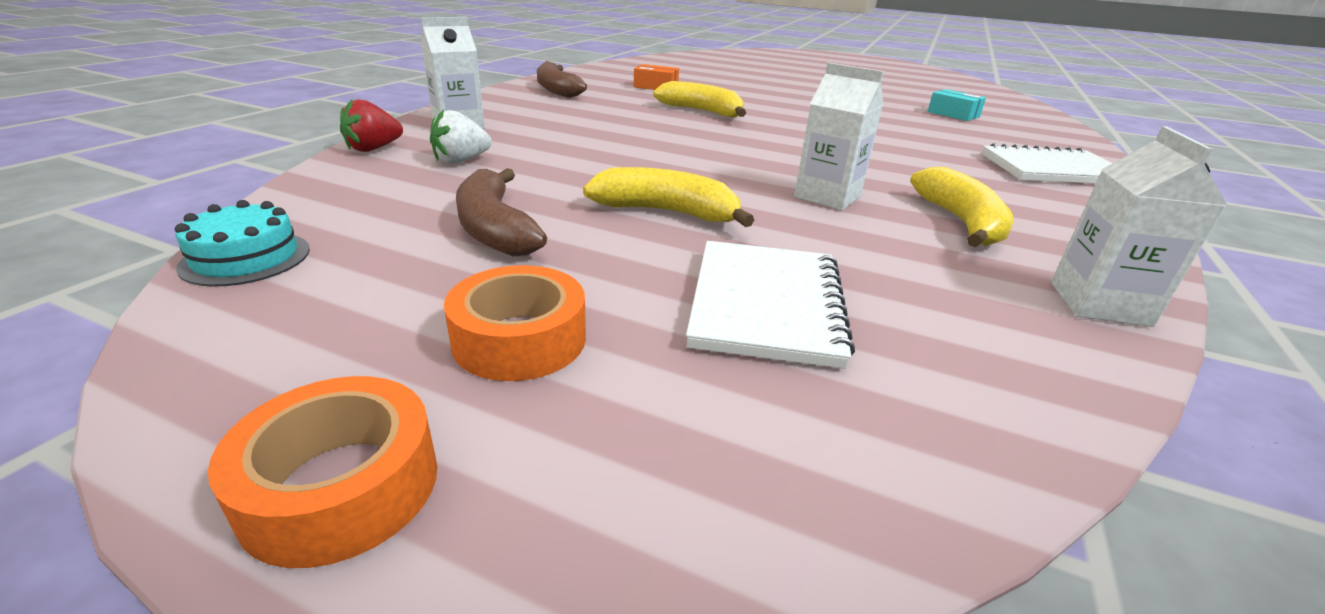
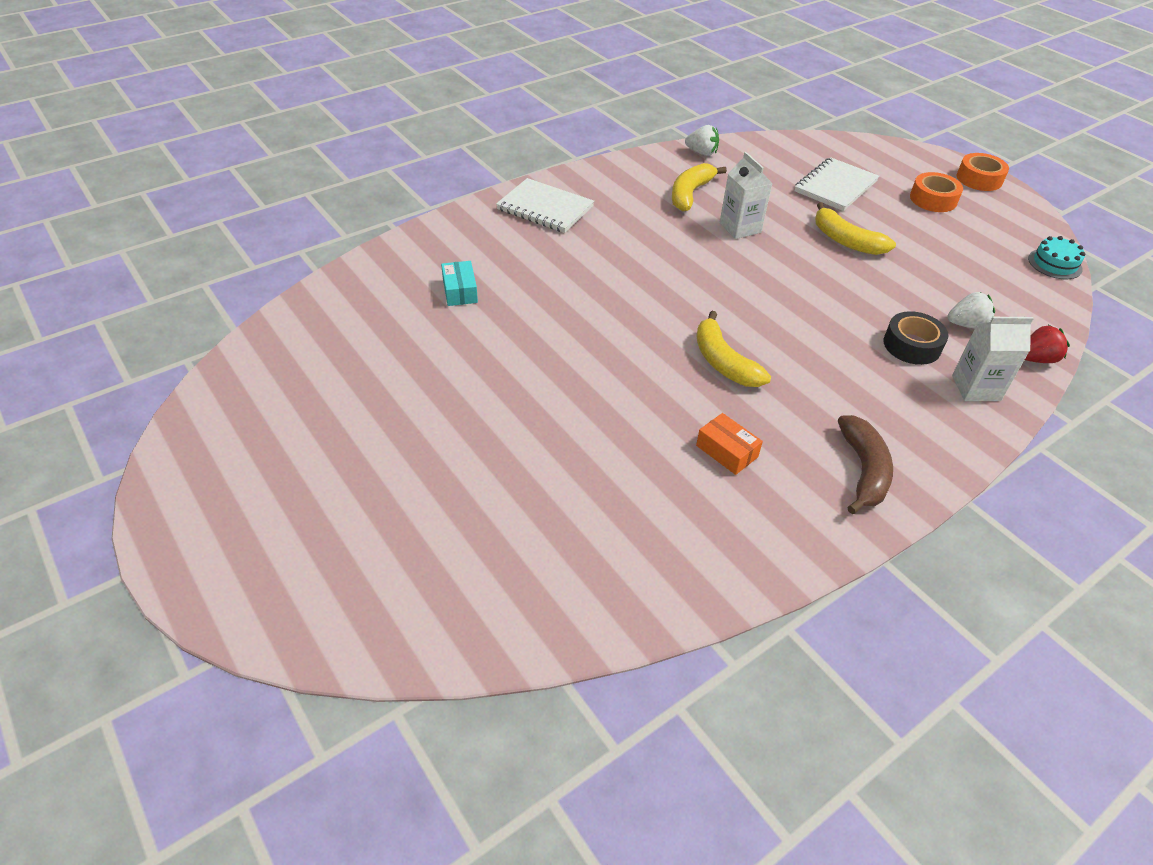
camera: 150 degrees left, 15 degrees up
brown banana [456,168,547,256] -> none
white carton [1051,126,1227,327] -> white strawberry [685,125,719,156]
none -> black tape [884,311,948,365]

